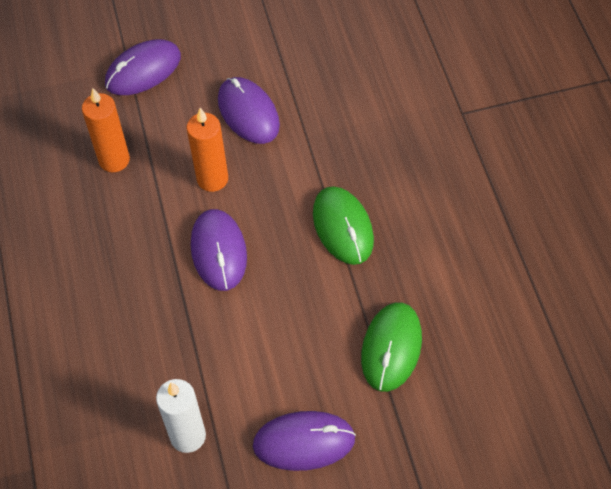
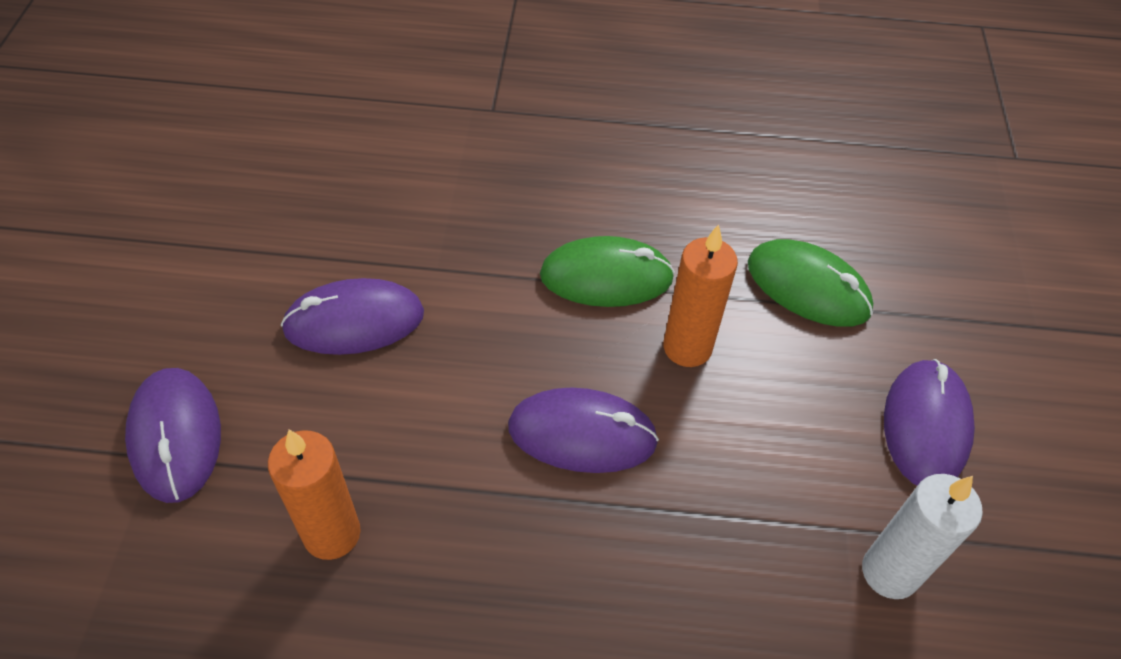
camera: 75 degrees left, 5 degrees down
orange candle [187,108,228,192] -> orange candle moved to [663,224,738,367]

